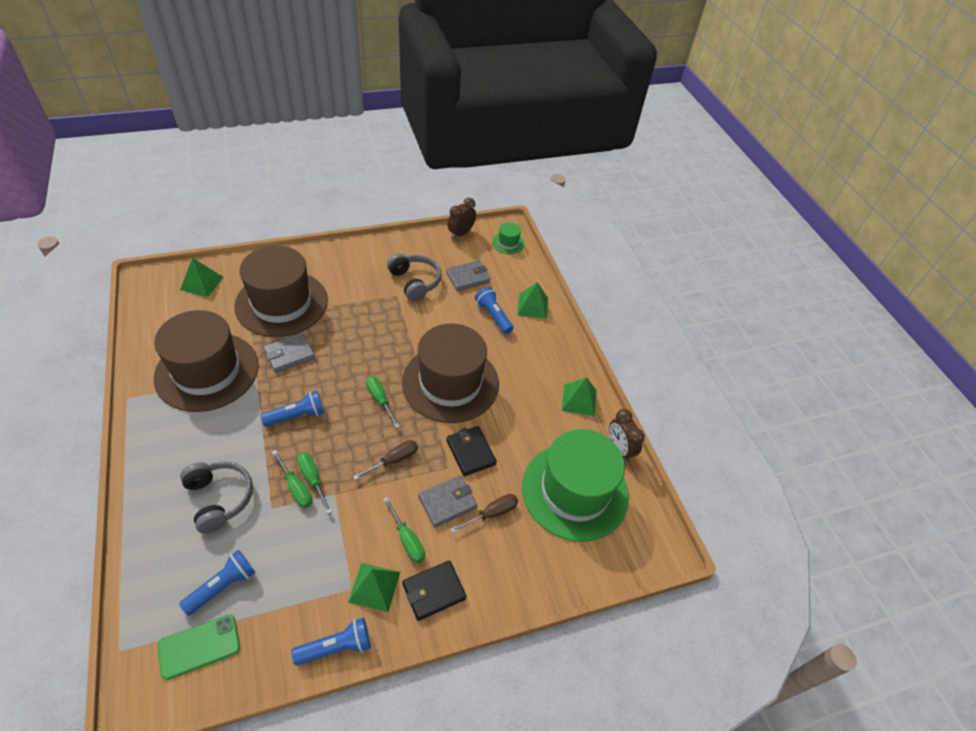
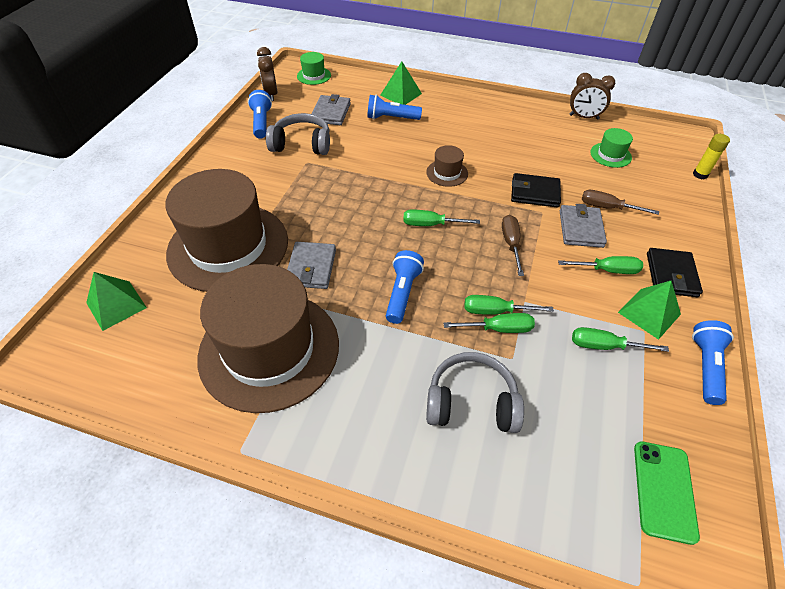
camera: 50 degrees left, 0 degrees up
blue flashlight [179,550,255,616] -> blue flashlight moved to [248,90,272,139]
brown hat [402,323,499,423] -> brown hat [426,145,468,187], size x0.40
brown screwdriver [450,494,518,533] -> brown screwdriver turned 75 degrees counterclockwise [582,190,659,215]
green hat [522,429,629,542] -> green hat [590,128,633,168], size x0.40
green pyramid [562,377,596,416] -> none
none -> green screwdriver [572,327,669,352]
none -> yellow glue stick [693,134,730,179]

